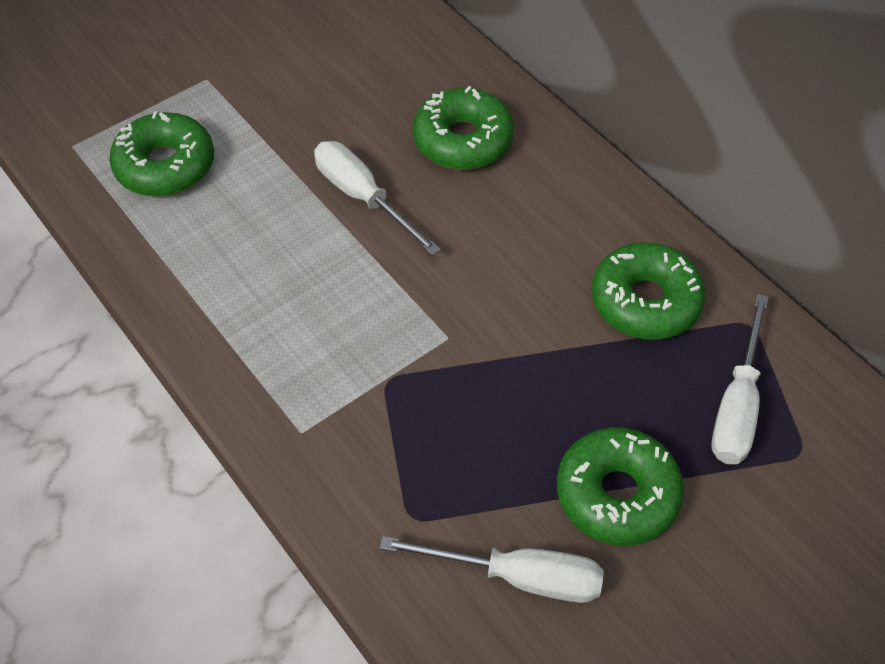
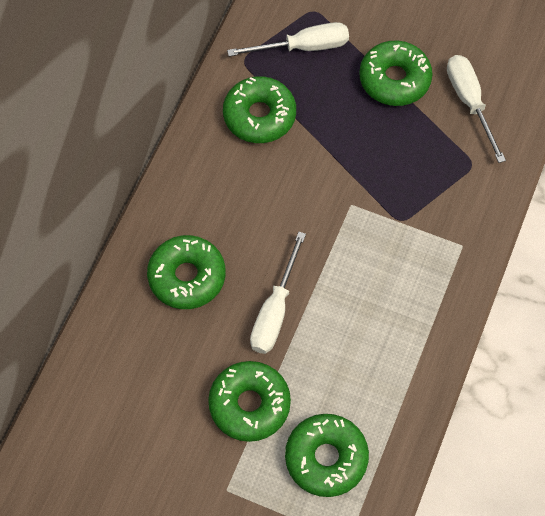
camera: 120 degrees left, 10 degrees up
none -> green donut [208,361,291,442]

